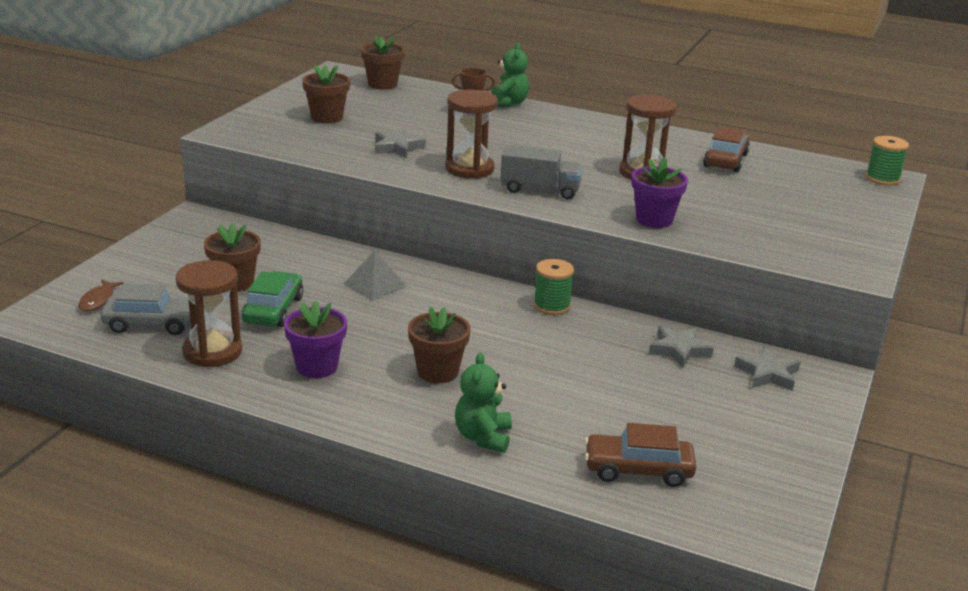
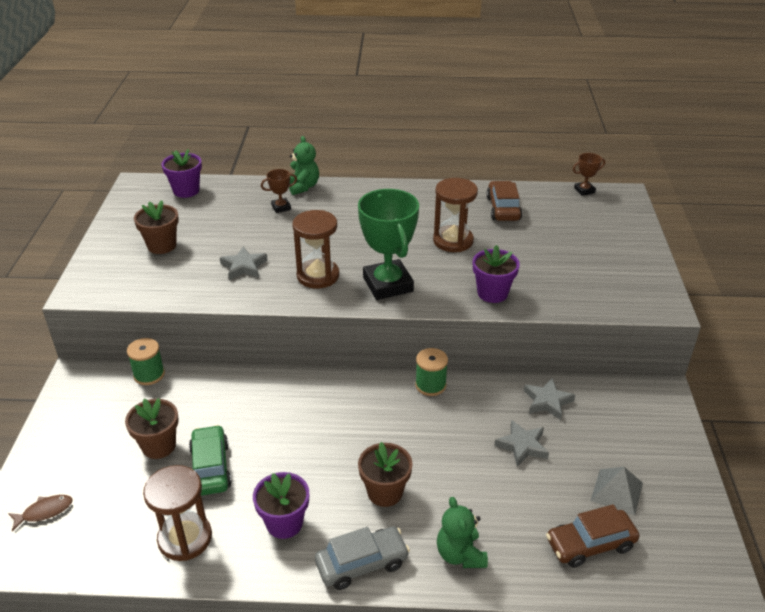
camera: 20 degrees left, 10 degrees up
brown fish [78,279,124,312] -> brown fish turned 105 degrees counterclockwise [8,495,72,531]
grey car [101,283,191,335] -> grey car moved to [315,527,410,590]
grey pyramid [344,250,407,301] -> grey pyramid moved to [591,467,643,515]
brown flower pot [361,35,405,90] -> purple flower pot [161,149,202,198]
grey truck [500,144,583,199] -> green trophy [358,189,419,300]
grey star [734,347,801,391] -> grey star moved to [494,420,549,467]
green spool [866,136,909,185] -> green spool moved to [127,338,165,385]
none -> brown trophy [573,153,605,196]

